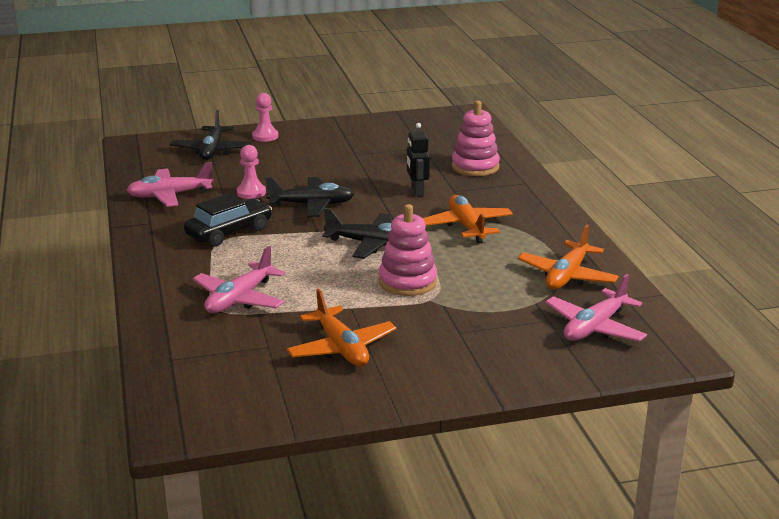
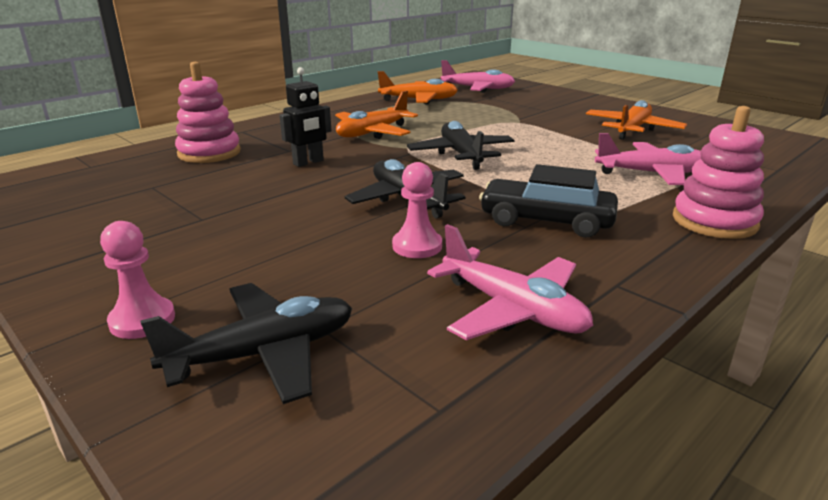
camera: 120 degrees left, 0 degrees up
pink stacking toy [379,204,437,296] -> pink stacking toy moved to [673,106,764,239]

